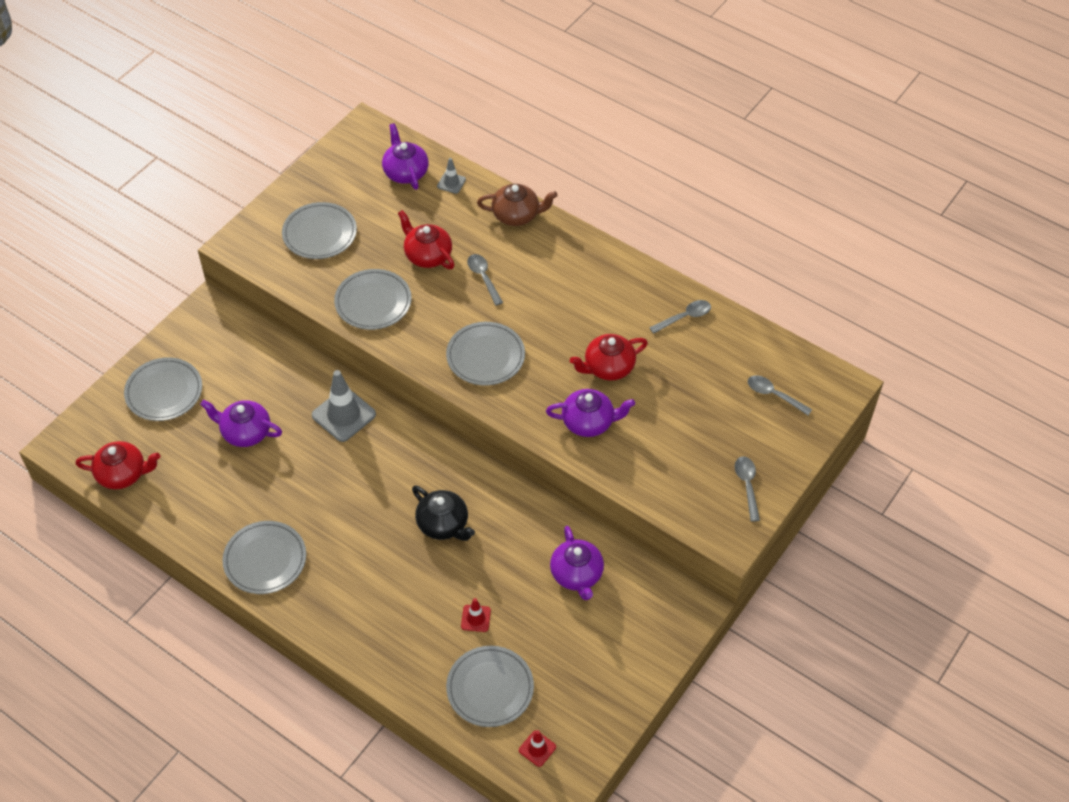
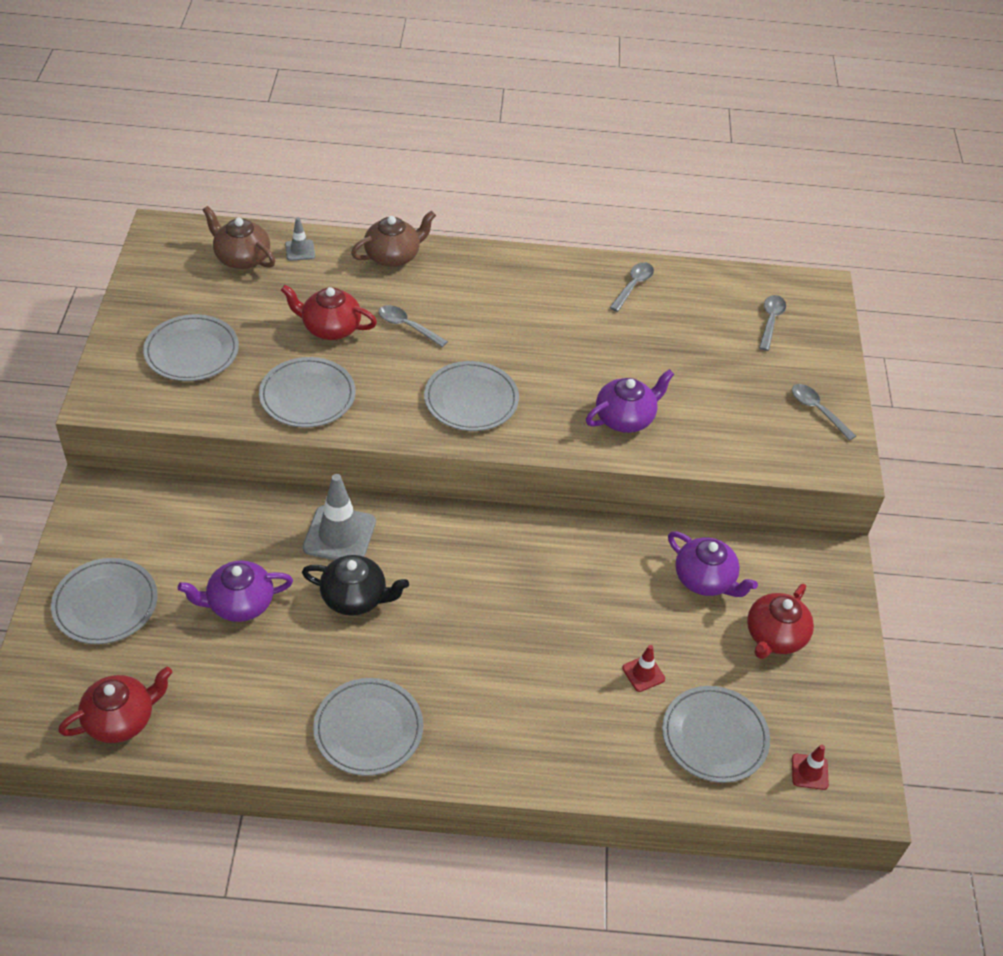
camera: 35 degrees left, 5 degrees down
purple teapot [382,123,429,190] -> brown teapot [203,206,275,269]
black teapot [412,486,475,541] -> black teapot moved to [302,555,409,616]
red teapot [570,334,648,381] -> red teapot moved to [747,584,814,659]
grey spoon [748,375,812,415] -> grey spoon turned 105 degrees clockwise [759,295,786,351]

